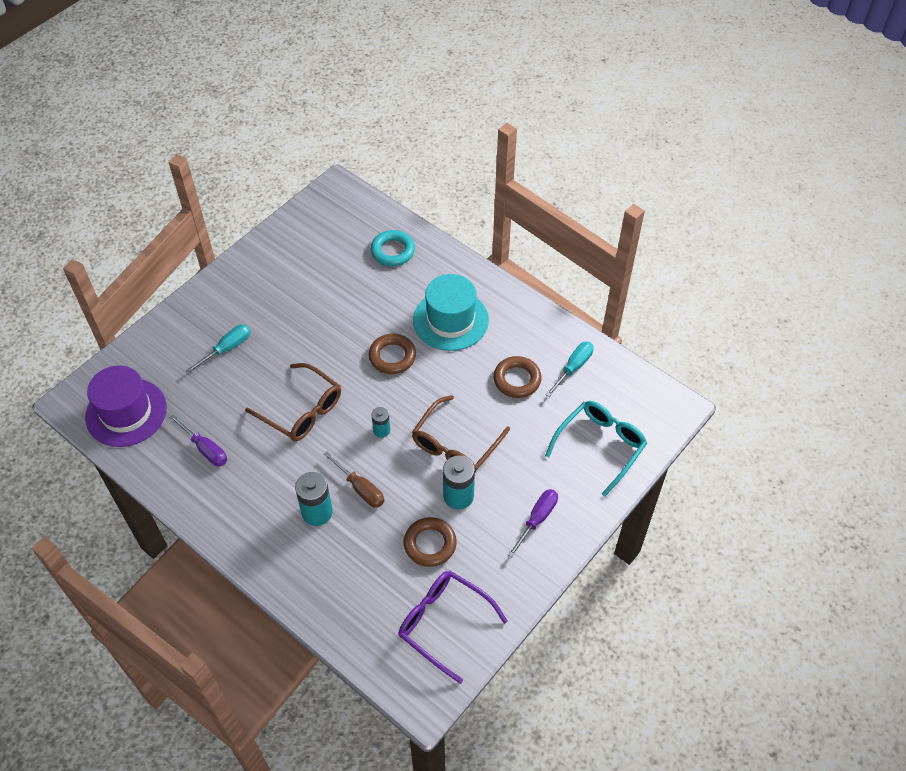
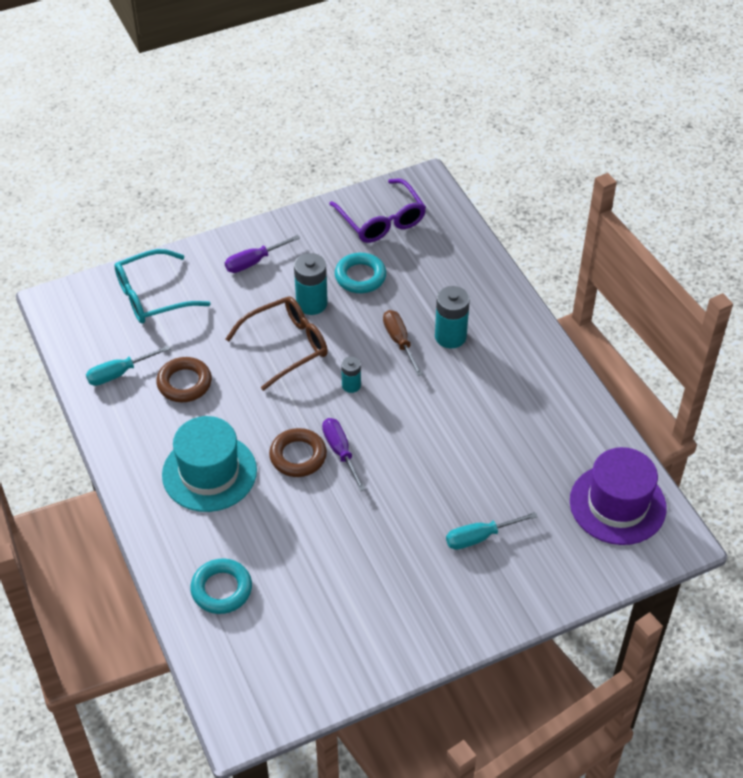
camera: 155 degrees left, 5 degrees down
purple screwdriver [169,414,227,466] -> purple screwdriver moved to [322,418,366,491]
brown glasses [245,363,341,441] -> none
brown ring [404,517,457,567] -> turquoise ring [335,253,386,293]

